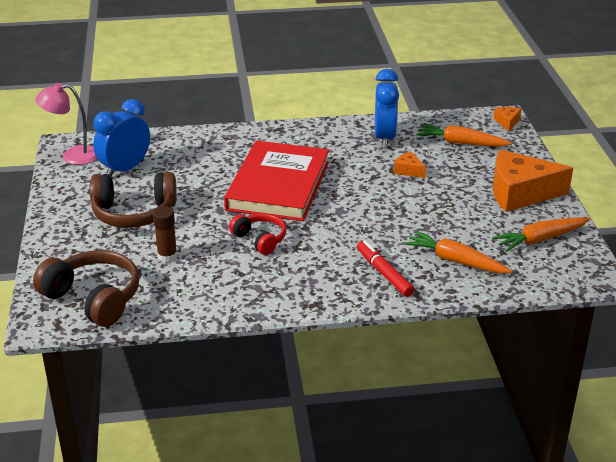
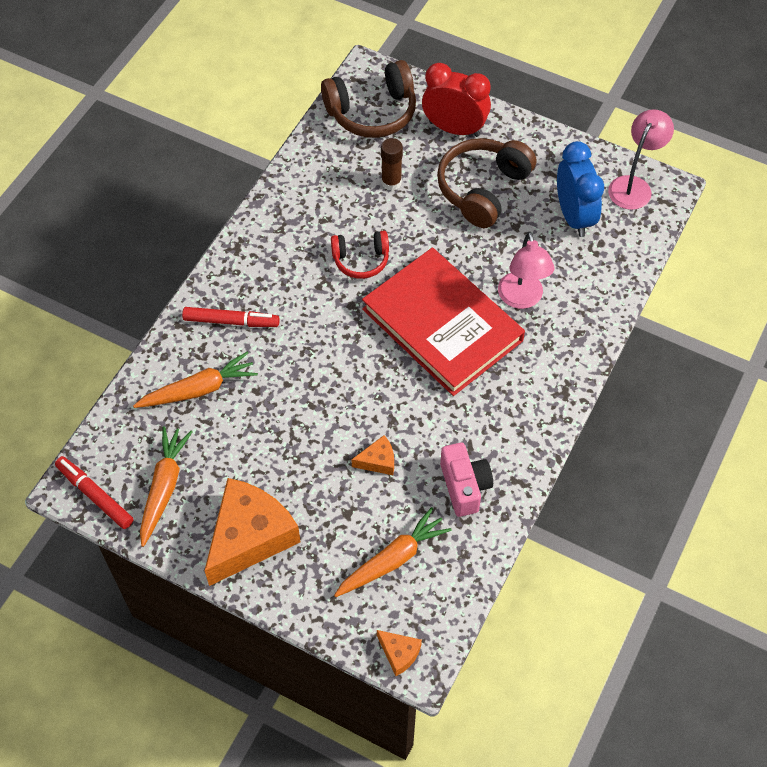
camera: 125 degrees right, 25 degrees up
blue clock [375,69,399,148] -> pink camera [440,443,493,517]
none -> red marker [55,456,134,529]
none -> red clock [422,63,491,137]
none -> pink lamp [498,231,555,309]

